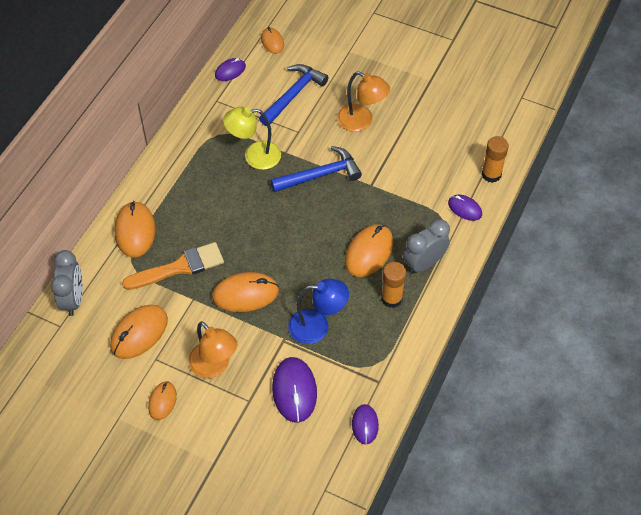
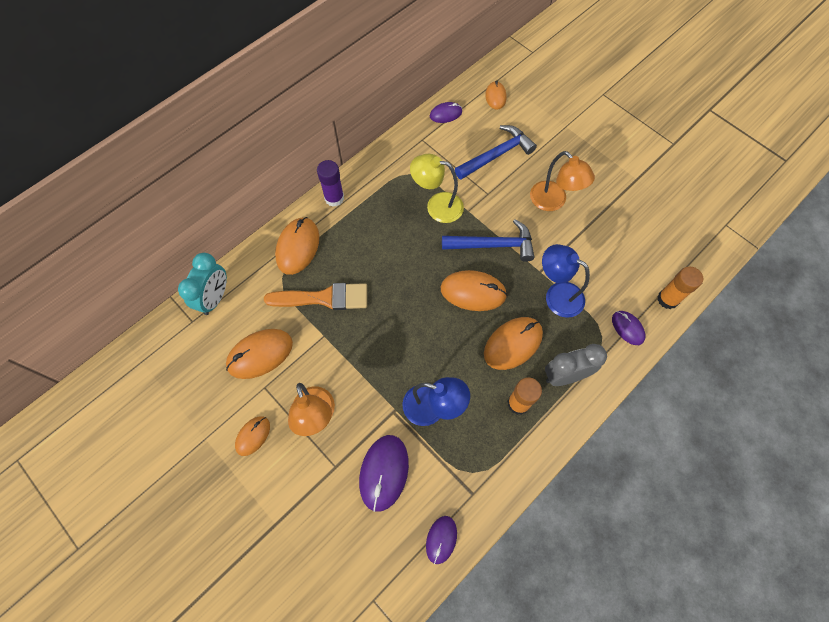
camera: 20 degrees right, 10 degrees up
grey clock [51,250,83,316] -> turquoise clock [178,253,227,315]
orange mouse [212,272,279,312] -> orange mouse moved to [441,270,507,311]
none -> purple glue stick [317,160,344,207]
none -> blue lamp [542,244,590,318]

